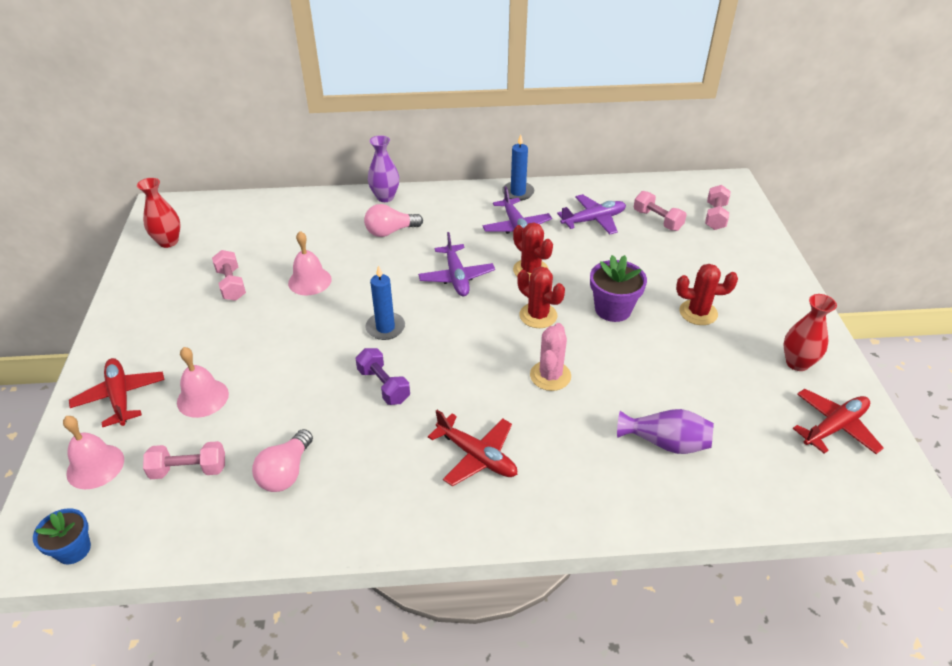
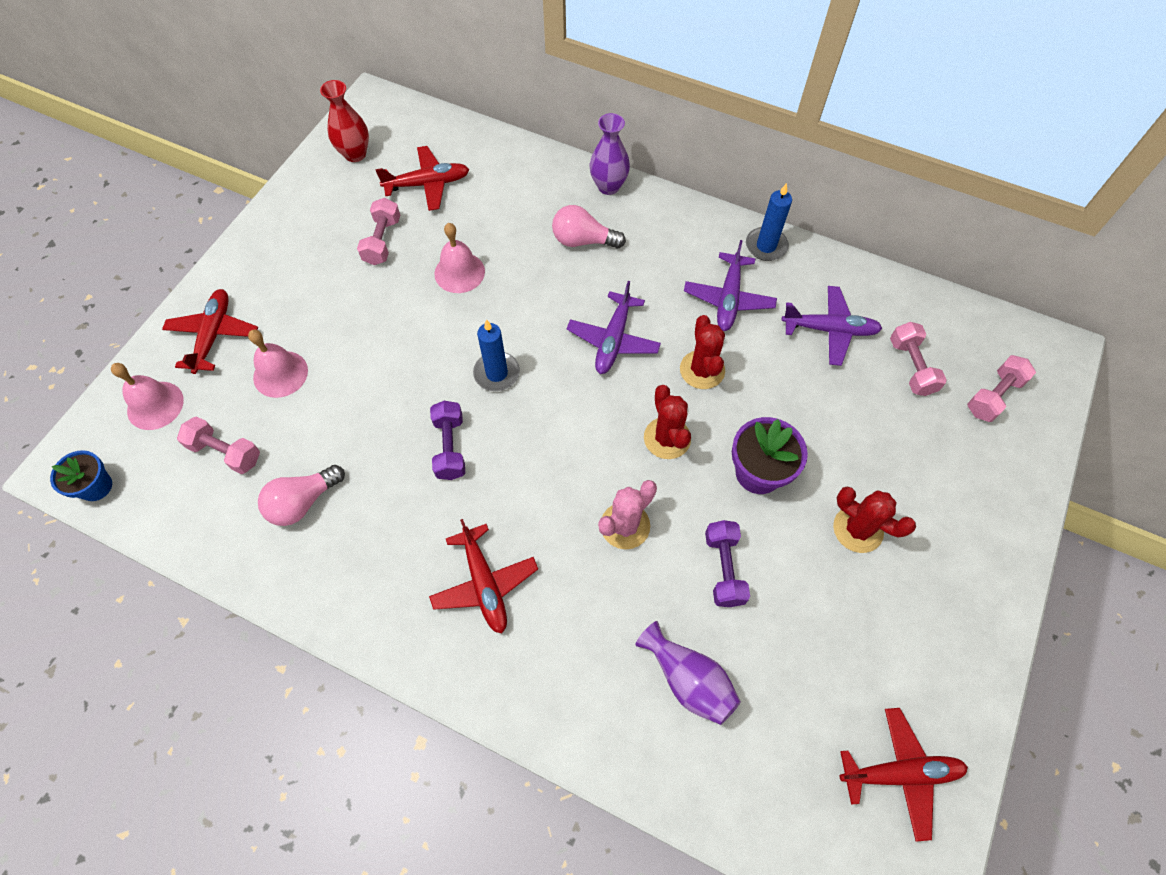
camera: 30 degrees right, 20 degrees up
red vase [783,294,837,371] -> none
none -> red plane [375,146,469,211]
none -> purple dumbbell [705,520,750,607]

